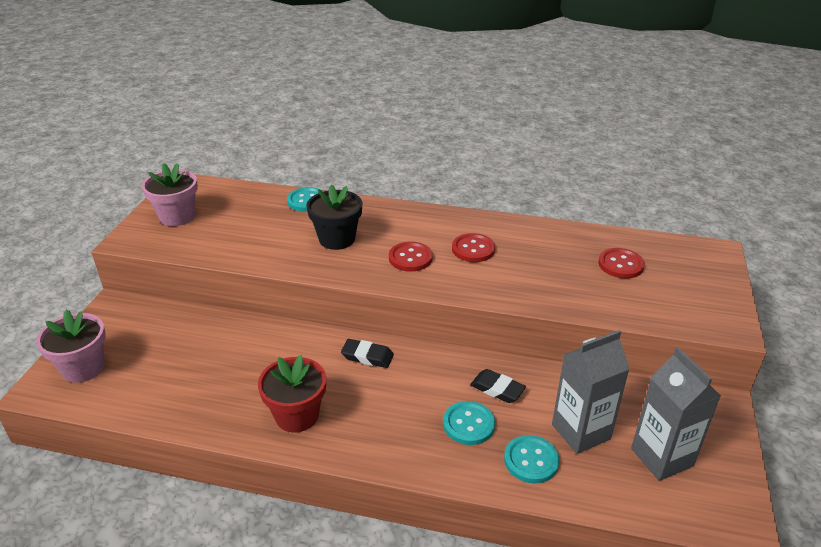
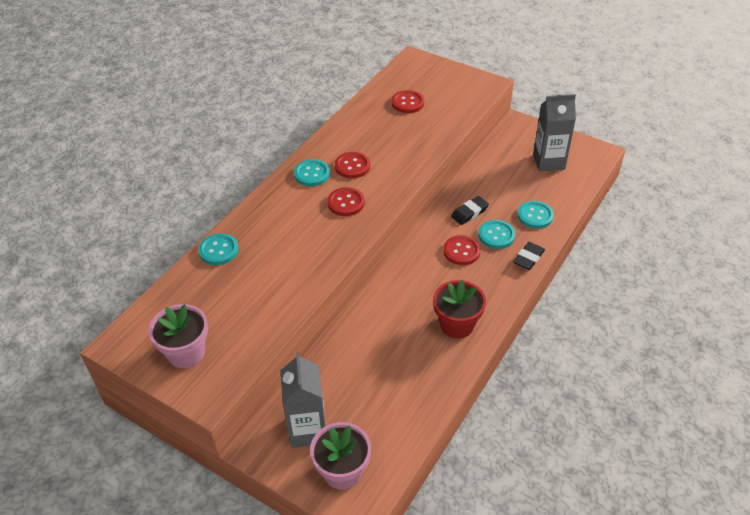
camera: 70 degrees left, 10 degrees up
black flower pot [306,184,362,250] -> none
black eraser [341,339,394,368] -> black eraser moved to [513,242,545,270]
grey carton [552,330,630,454] -> grey carton moved to [281,352,326,448]
none -> turquoise button [294,159,330,186]
none -> red button [443,235,481,265]

